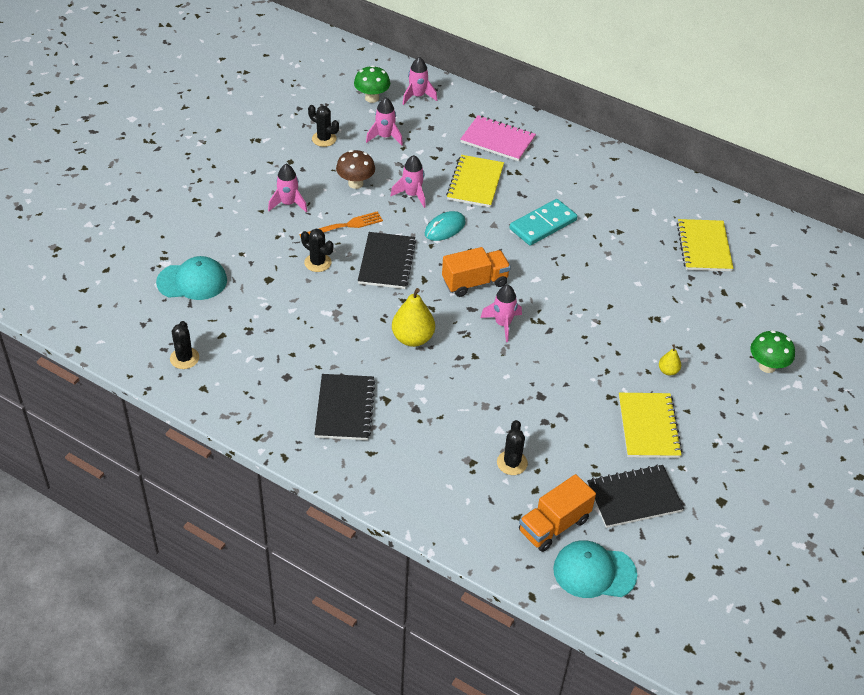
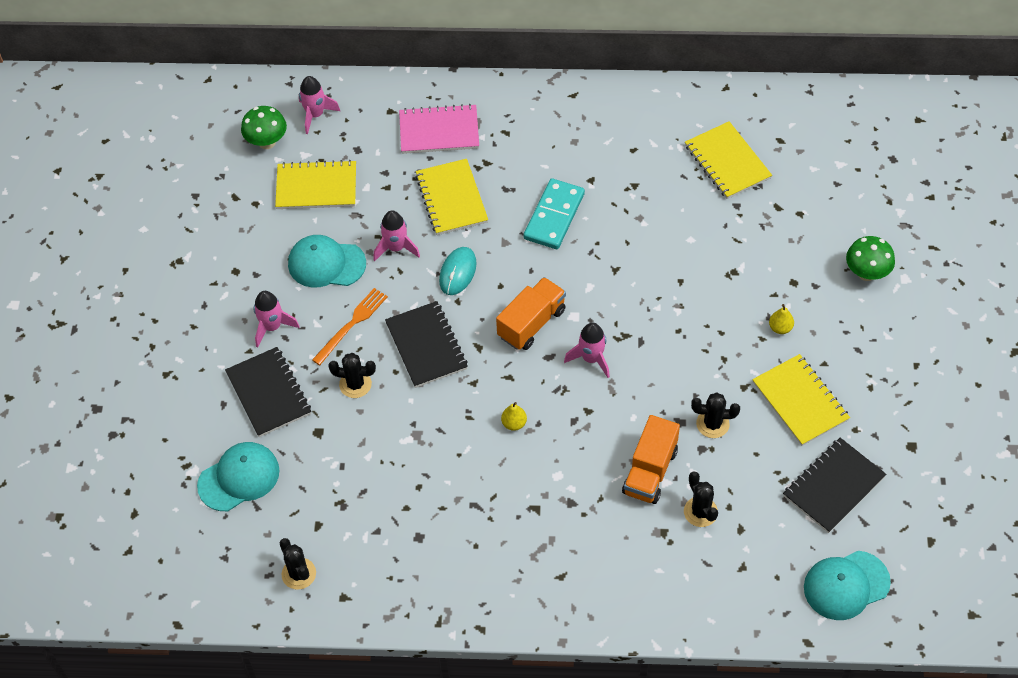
camera: 25 degrees left, 10 degrees up
black cactus [308,105,339,147] -> black cactus moved to [691,392,740,438]
black notebook [314,374,376,440] -> black notebook moved to [225,347,311,437]
brown mushroom [336,150,375,189] -> turquoise cap [288,235,366,287]
pink rocket [366,97,403,145] -> yellow notebook [275,160,356,209]
yellow pear [392,288,435,347] -> yellow pear [501,402,527,431], size x0.51
orange truck [519,474,596,552] -> orange truck moved to [622,415,680,504]

